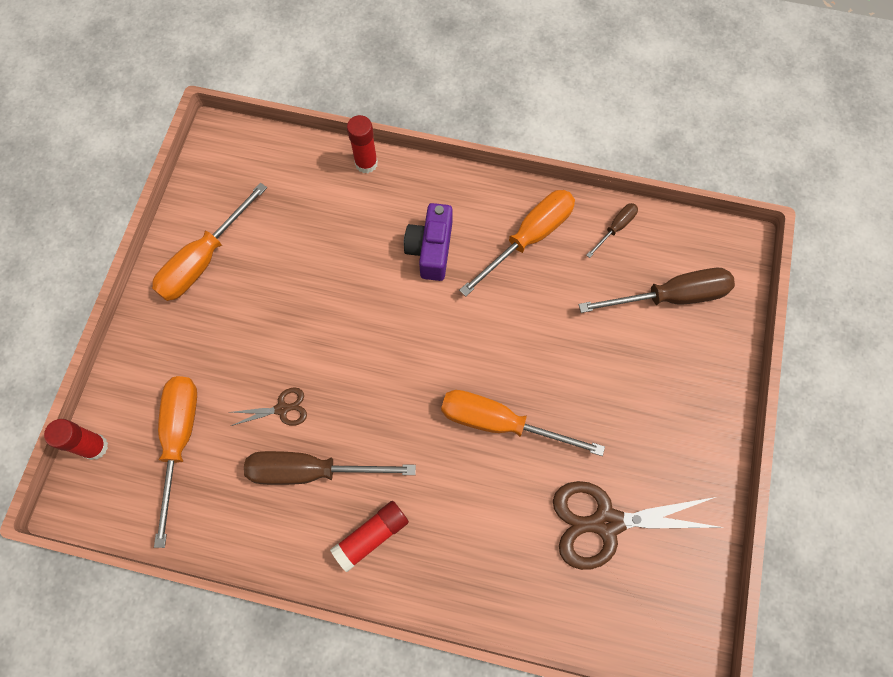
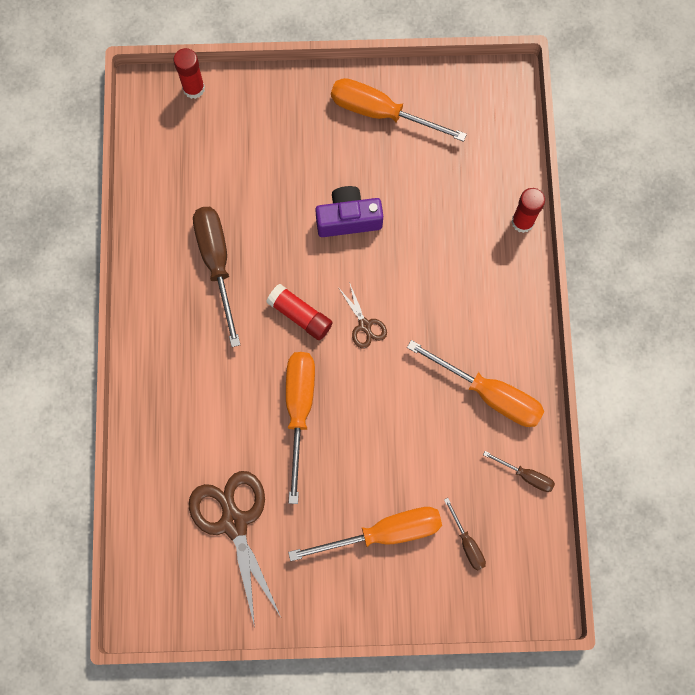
camera: 75 degrees right, 5 degrees up
orange screwdriver [154,376,197,548] -> orange screwdriver moved to [288,507,442,561]
brown scissors [231,387,307,426] -> brown scissors moved to [338,282,387,349]
red glue stick [330,501,409,572] -> red glue stick moved to [266,284,333,340]
purple camera [404,203,453,281] -> purple camera moved to [315,186,383,237]
brown screwdriver [579,268,735,313] -> brown screwdriver [444,498,486,571], size x0.50

